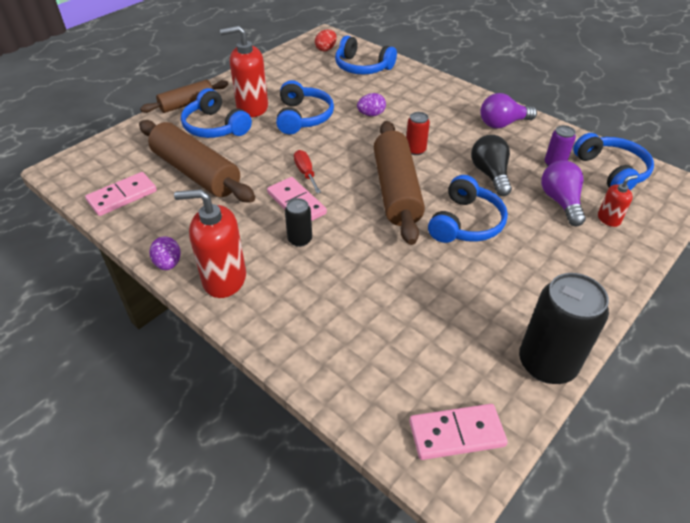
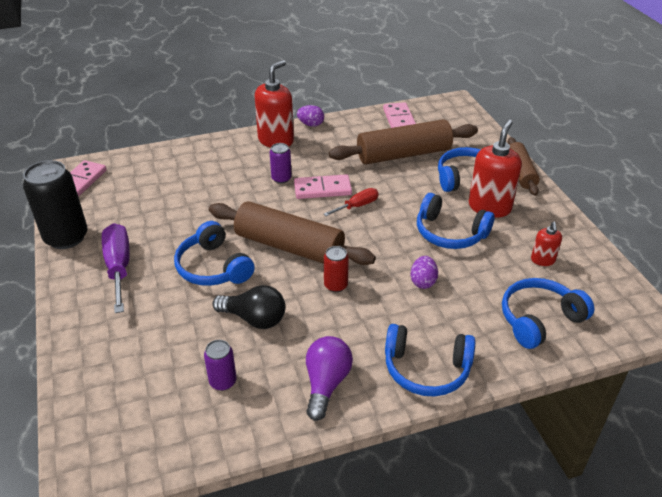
camera: 120 degrees right, 5 degrees down
black can [285,198,312,247] -> purple can [270,143,292,184]
red screwdriver [294,150,321,193] -> red screwdriver turned 45 degrees counterclockwise [324,188,379,216]
red egg [315,29,337,51] -> none
purple light bulb [541,160,586,226] -> none
blue headphones [573,133,654,190] -> blue headphones moved to [385,324,475,397]
red soap dispenser [598,175,638,227] -> red soap dispenser moved to [531,222,562,266]
none -> purple screwdriver [102,223,130,313]

